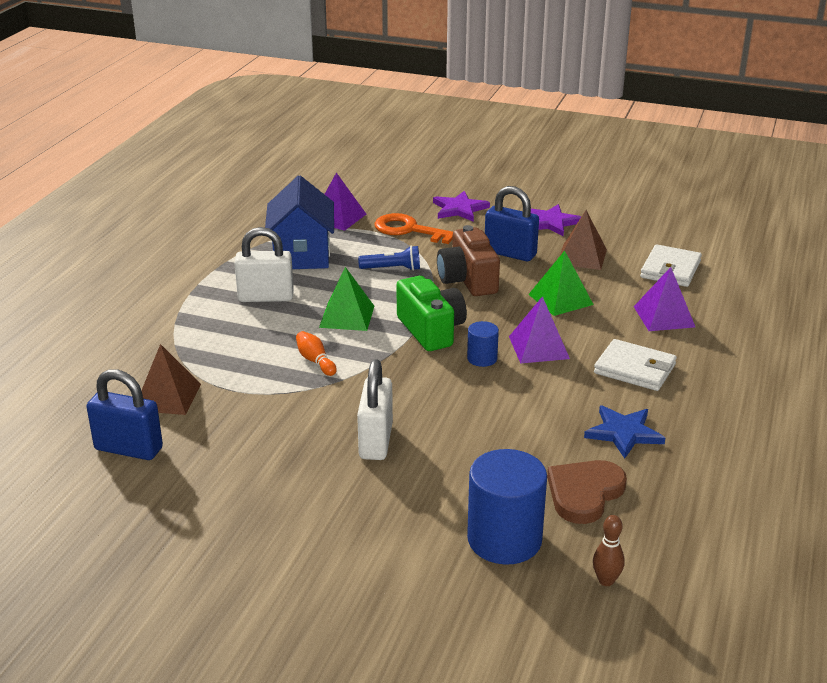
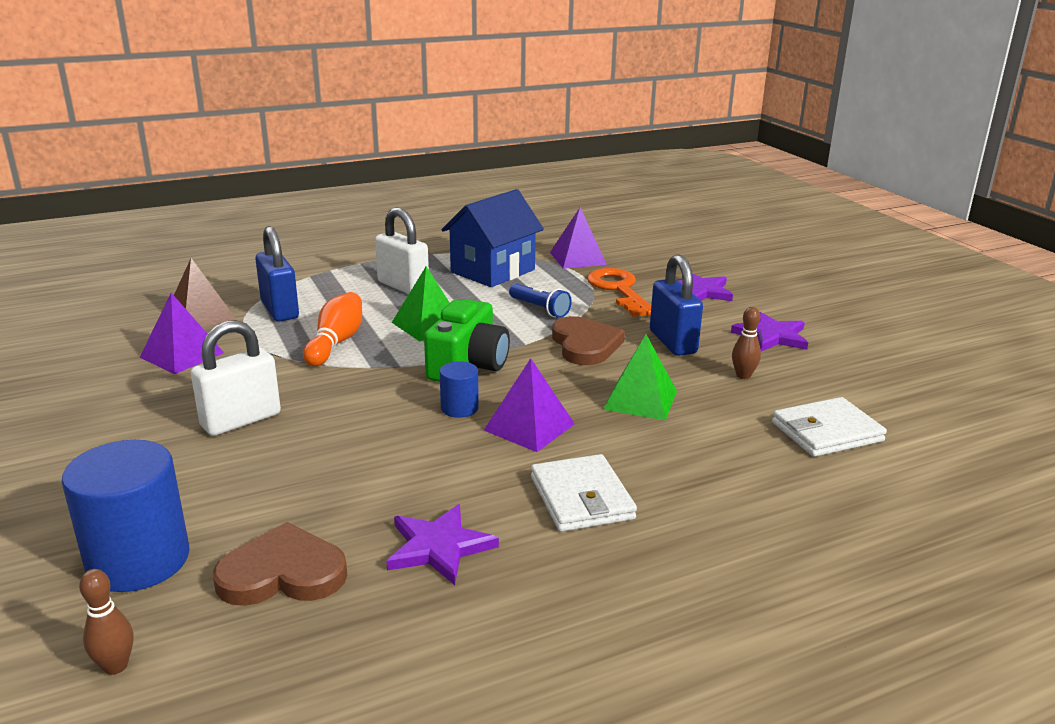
camera: 45 degrees right, 5 degrees down
blue padlock [87,369,163,460] -> blue padlock moved to [255,226,299,322]
orange bowling pin [296,331,337,376] -> orange bowling pin [303,292,362,366], size x1.56
brown camera [437,225,500,296] -> brown heart [552,316,625,365]
brown pyramid [559,210,607,270] -> brown bowling pin [732,307,761,379]
blue star [584,406,665,459] -> purple star [386,504,499,585]
purple pyramid [634,267,695,331] -> purple pyramid moved to [140,293,224,374]

